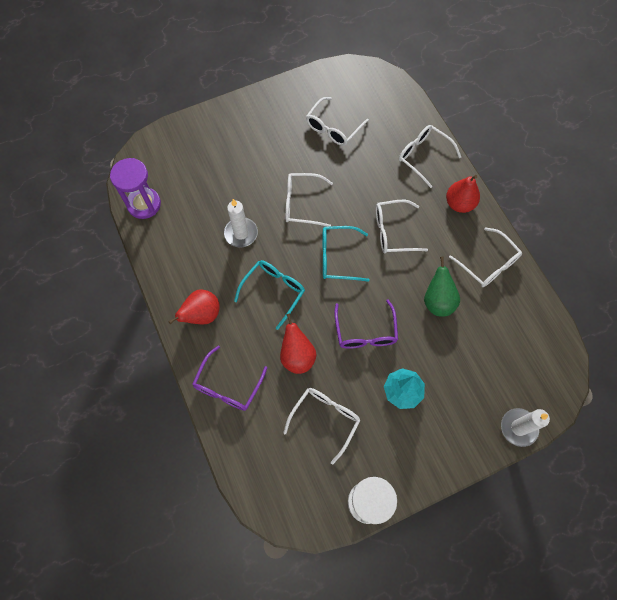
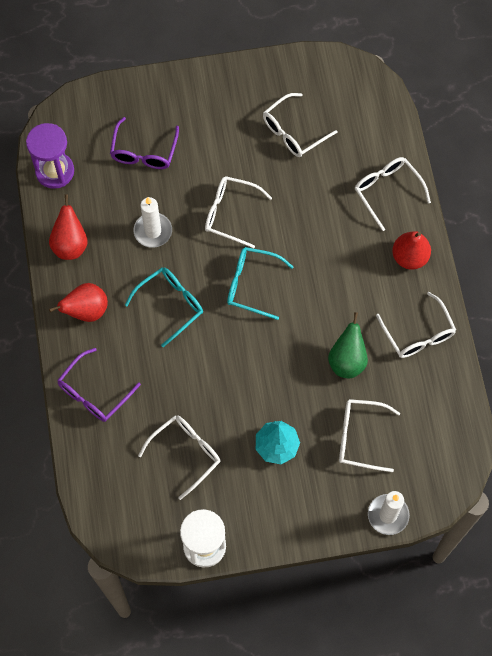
camera: 15 degrees right, 0 degrees up
red pear [280,313,317,374] -> red pear moved to [49,194,88,260]
purple glasses [334,299,398,349] -> purple glasses moved to [110,117,179,169]
white glasses [376,200,428,253] -> white glasses moved to [339,399,400,472]

